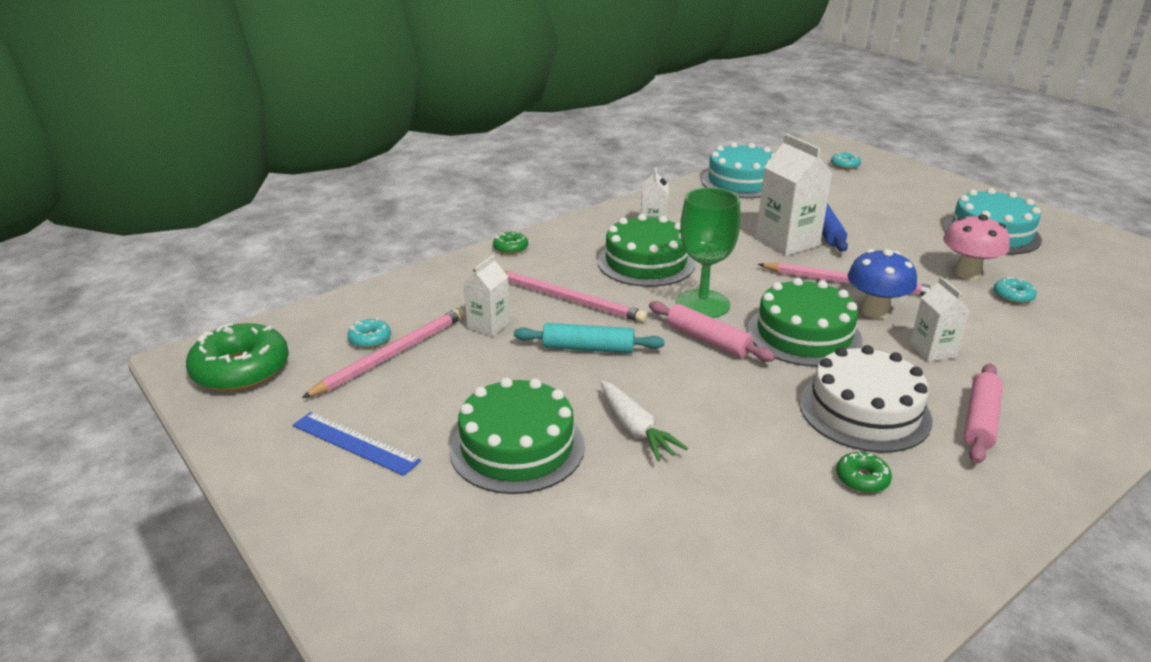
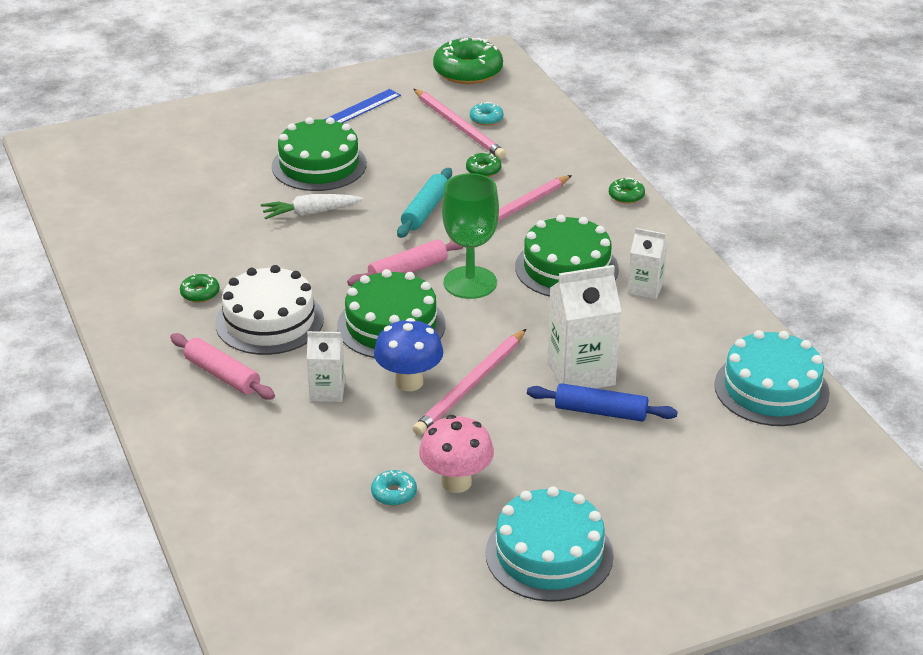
camera: 105 degrees right, 5 degrees up
white carton [463,255,510,337] -> green donut [466,152,501,177]
turquoise donut [831,152,861,170] -> none

